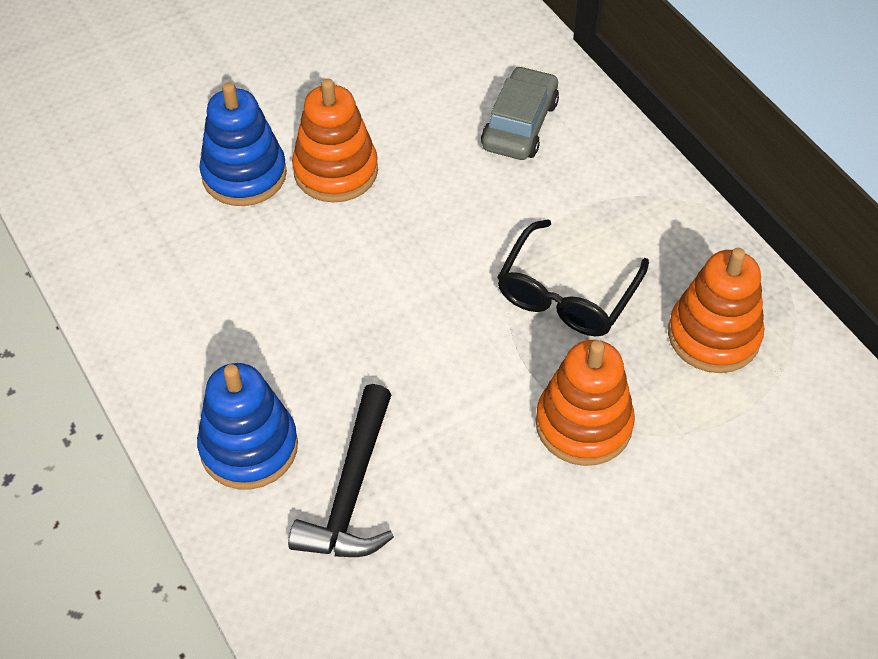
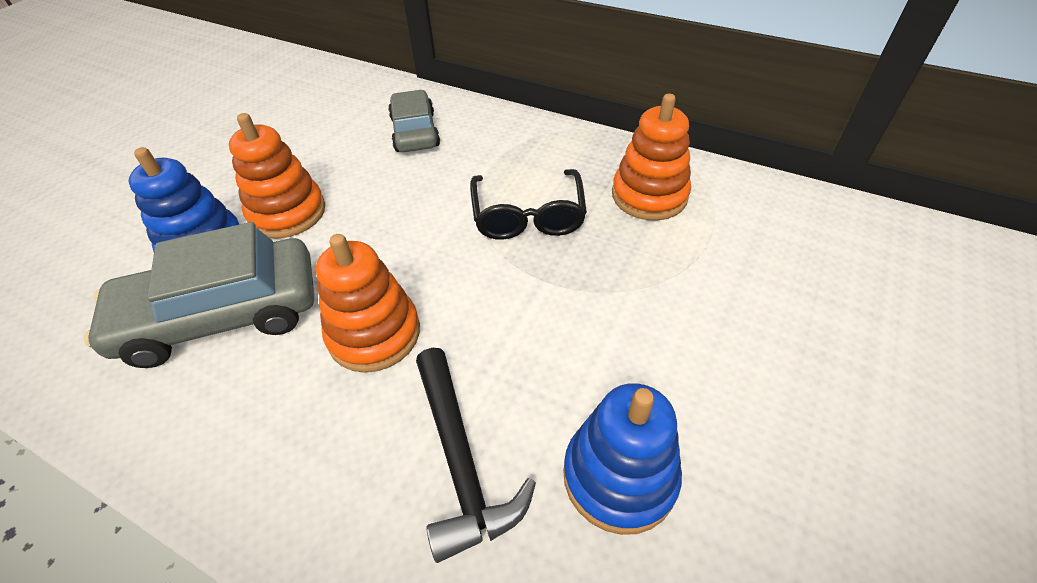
camera: 30 degrees left, 5 degrees down
blue stacking toy [197,363,298,489] -> blue stacking toy moved to [563,383,682,535]
orange stacking toy [536,340,635,466] -> orange stacking toy moved to [316,234,420,373]
none -> grey car [84,222,314,368]

